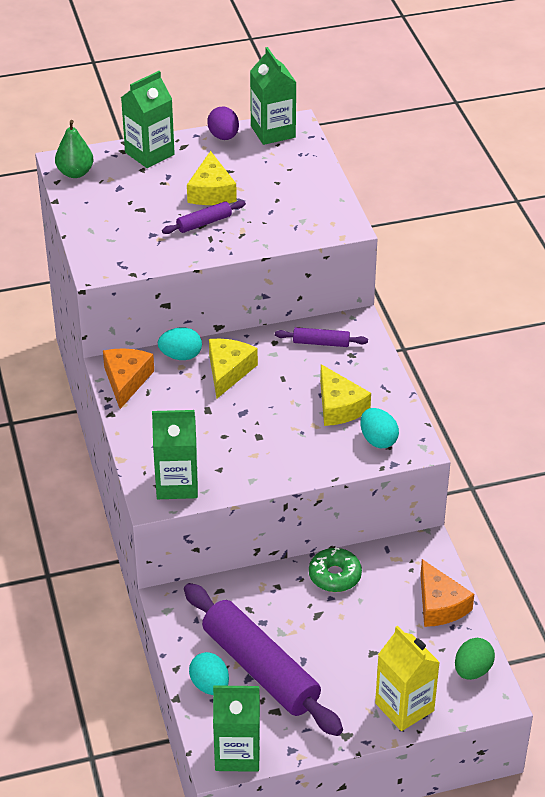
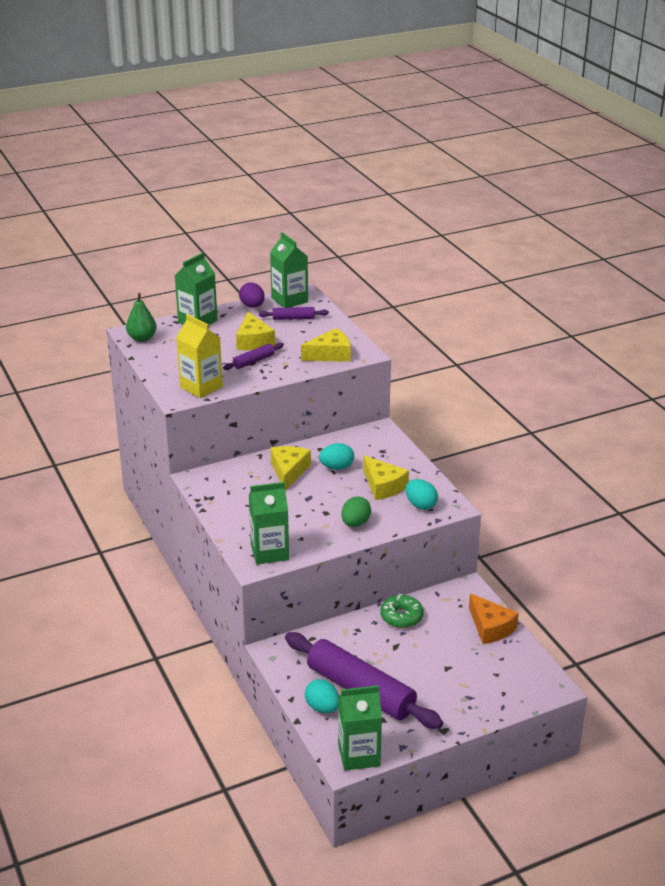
camera: 10 degrees left, 10 degrees down
orange cheese [103,348,154,409] -> none
turquoise egg [158,327,202,360] -> turquoise egg moved to [319,443,354,470]
purple rolling pin [275,327,368,347] -> purple rolling pin moved to [259,307,329,320]
yellow carton [375,626,440,731] -> yellow carton moved to [176,314,223,398]
green egg [455,638,495,680] -> green egg moved to [341,496,371,527]
none -> yellow cheese [301,328,351,362]

